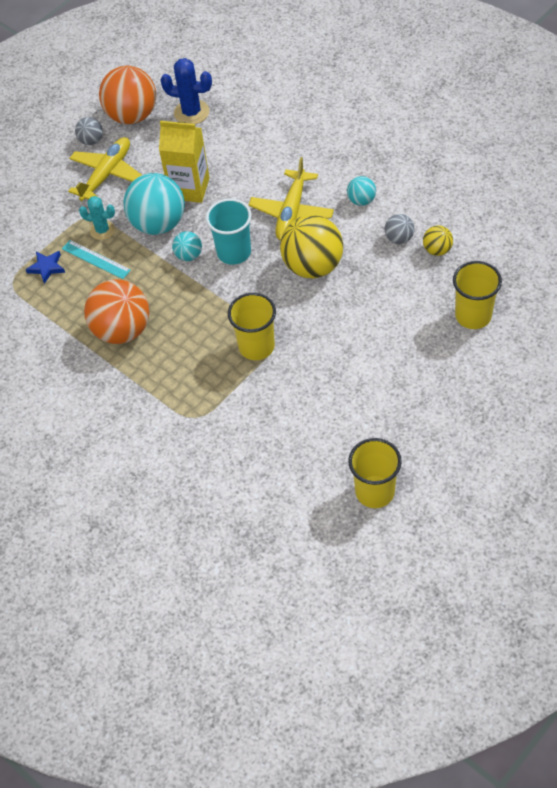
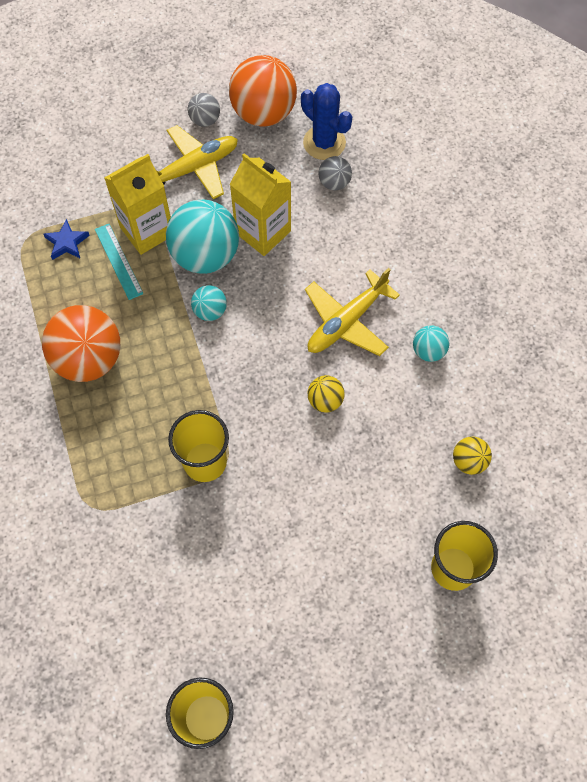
camera: 25 degrees right, 10 degrees up
turquoise cactus [79,196,115,240] -> yellow carton [104,154,171,255]
turquoise cup [206,198,252,265] -> none
yellow ball [280,215,343,278] -> yellow ball [307,375,345,413], size x0.48
grey ball [385,214,415,244] -> grey ball moved to [319,156,352,190]

